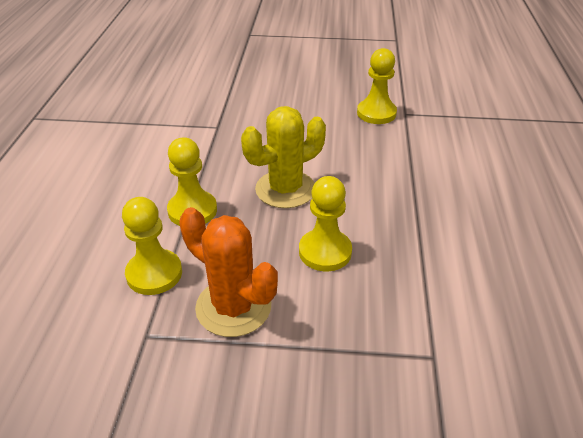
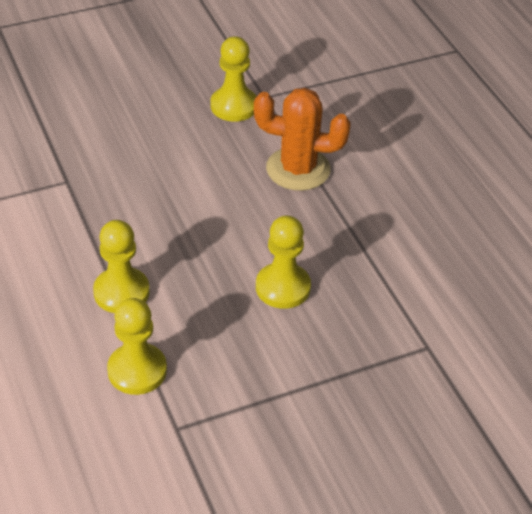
camera: 30 degrees left, 5 degrees up
orange cactus [179,207,278,337] -> orange cactus moved to [254,88,351,191]
yellow cactus [241,106,326,208] -> none

